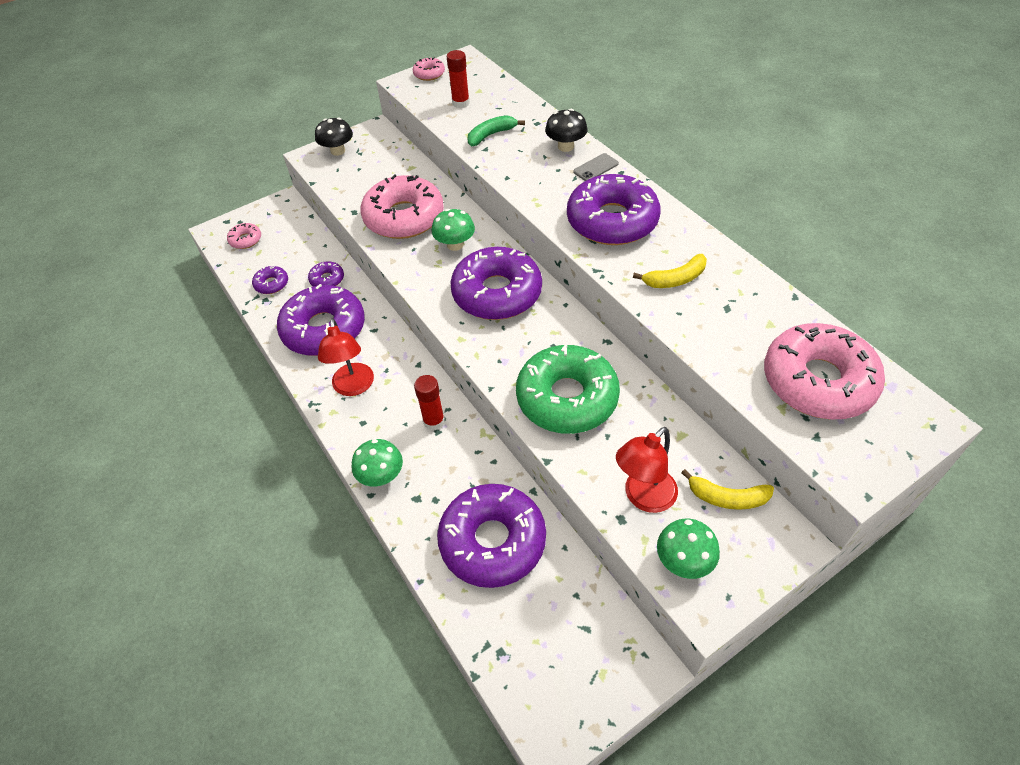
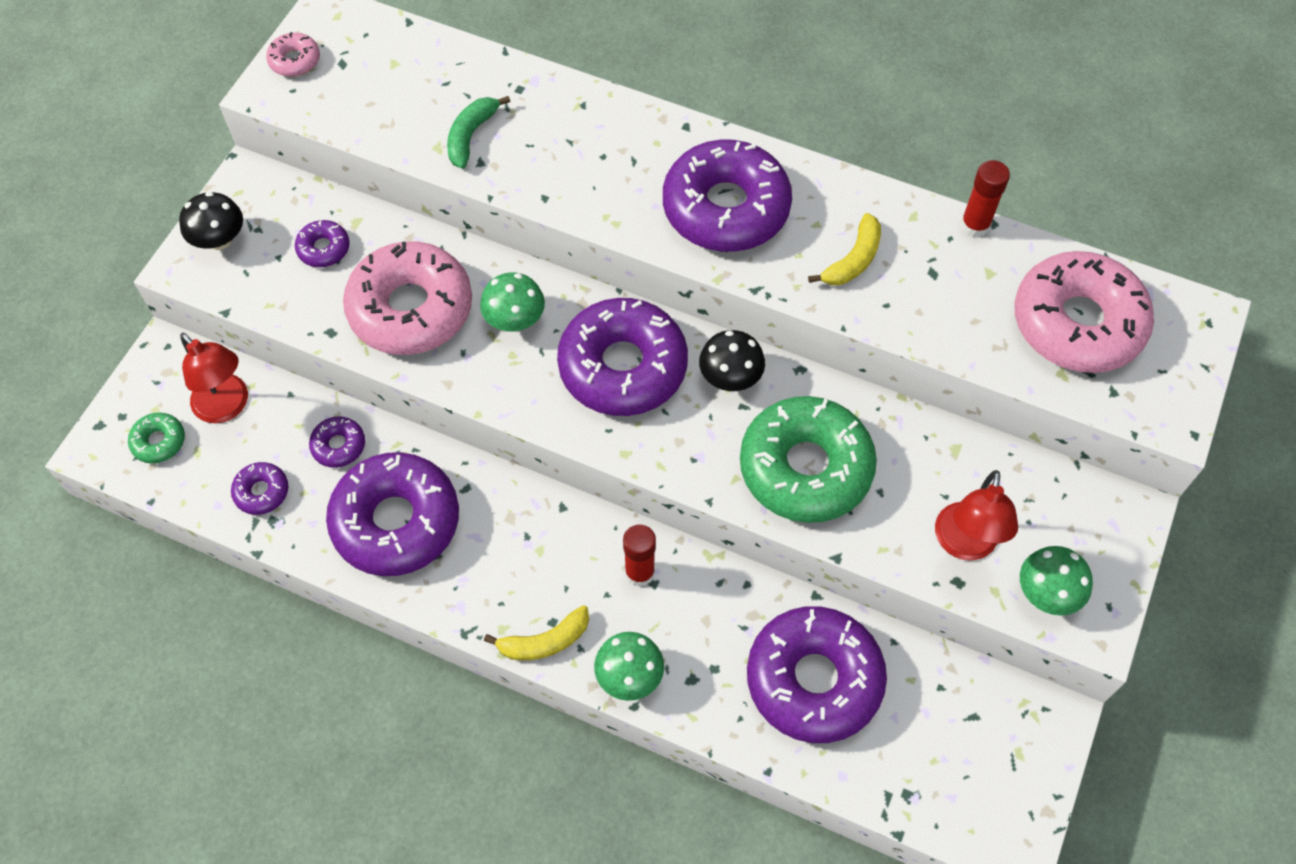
camera: 35 degrees left, 10 degrees up
pink donut [227,223,261,249] -> green donut [128,412,185,464]
red lamp [318,319,374,396] -> red lamp moved to [180,333,248,423]
red glue stick [446,50,470,108] -> red glue stick moved to [961,160,1010,238]
black mushroom [545,109,588,152] -> black mushroom moved to [699,330,765,391]
grey phone [573,153,619,181] -> none
yellow banana [681,469,774,510] -> yellow banana moved to [484,605,589,661]
none -> purple donut [295,220,350,267]

